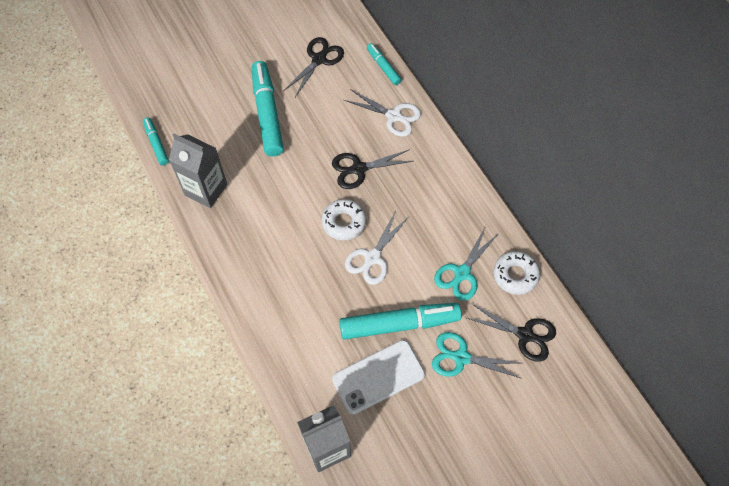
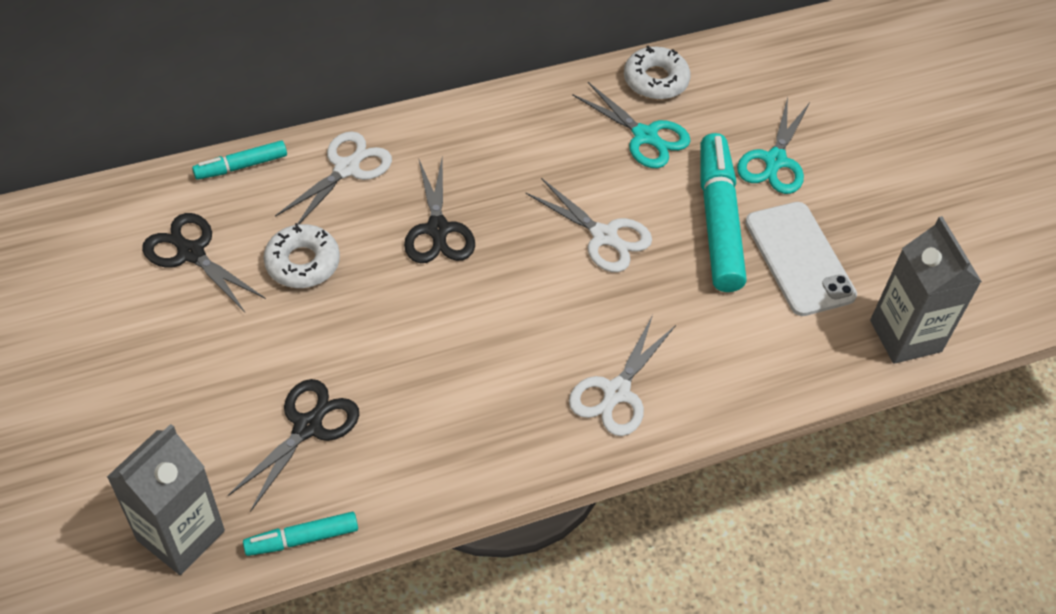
camera: 85 degrees left, 10 degrees down
grey carton [169,133,227,208] -> grey carton moved to [107,424,225,575]
turquoise marker [252,61,284,156] -> none
white donut [322,199,366,240] -> white donut moved to [263,223,340,288]
black scissors [467,304,556,362] -> black scissors moved to [228,379,359,512]
none -> white scissors [569,315,676,436]

